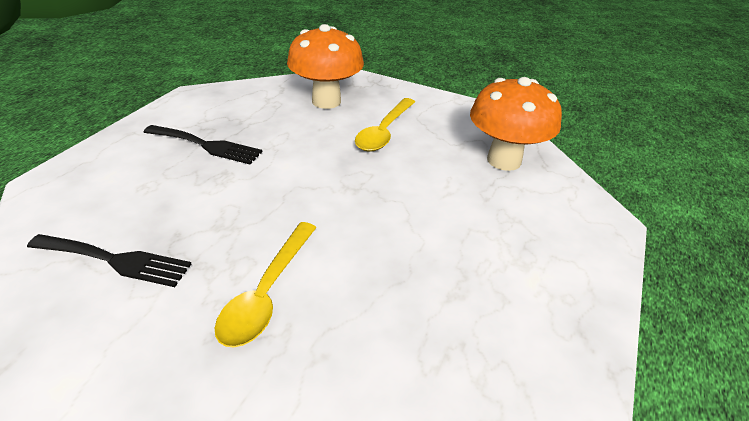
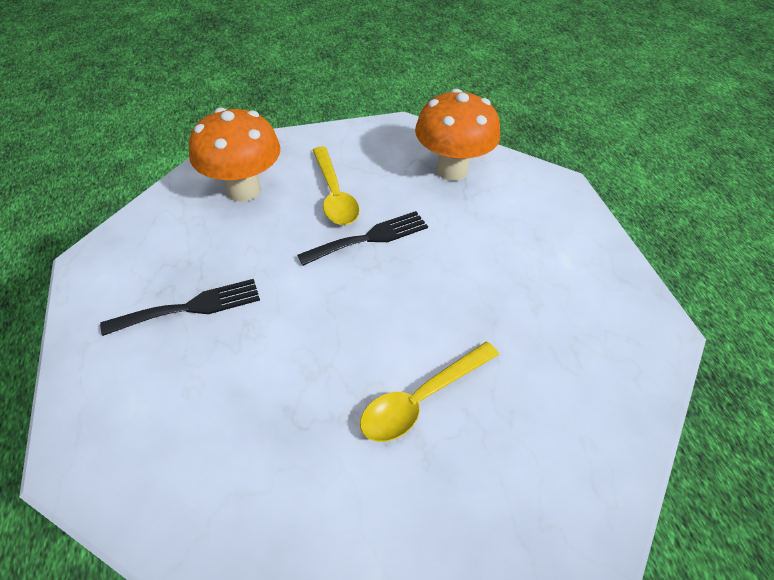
camera: 40 degrees left, 10 degrees up
black fork [27,234,191,287] -> black fork moved to [297,211,428,266]
yellow spoon [215,222,317,347] -> yellow spoon turned 75 degrees clockwise [360,342,499,442]

